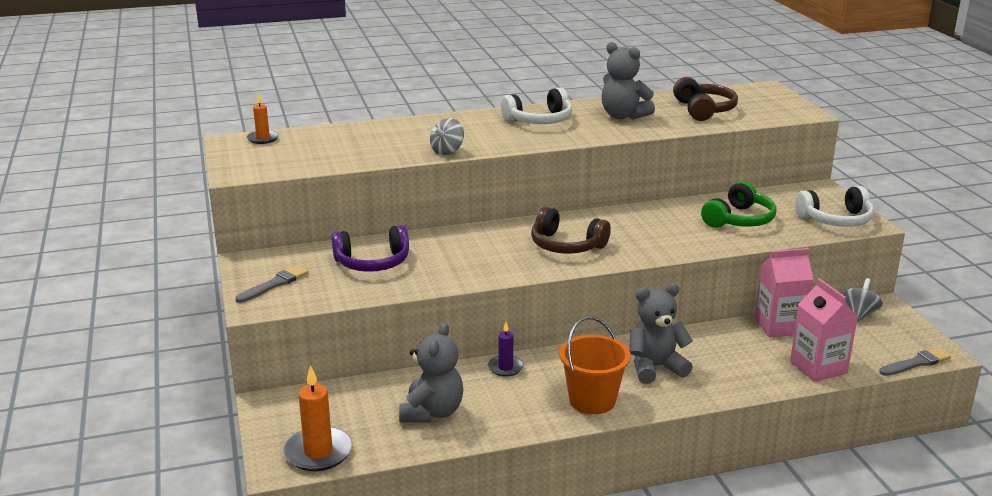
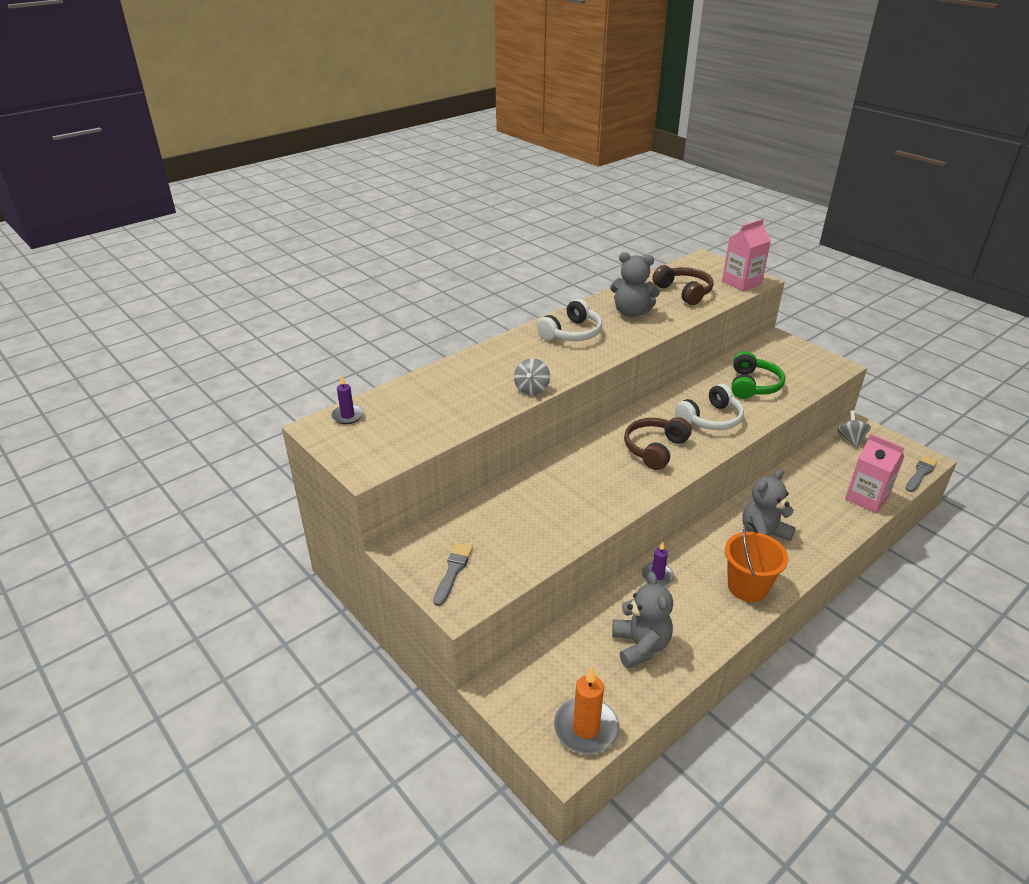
camera: 25 degrees left, 10 degrees up
orange candle [247,93,279,144] -> purple candle [331,375,364,424]
purple headphones [332,225,409,272] -> none
brown headphones [531,207,611,254] -> brown headphones turned 120 degrees clockwise [624,417,692,470]
pink carton [755,248,813,338] -> pink carton moved to [722,219,771,292]
white headphones [795,186,874,227] -> white headphones moved to [675,384,744,430]

